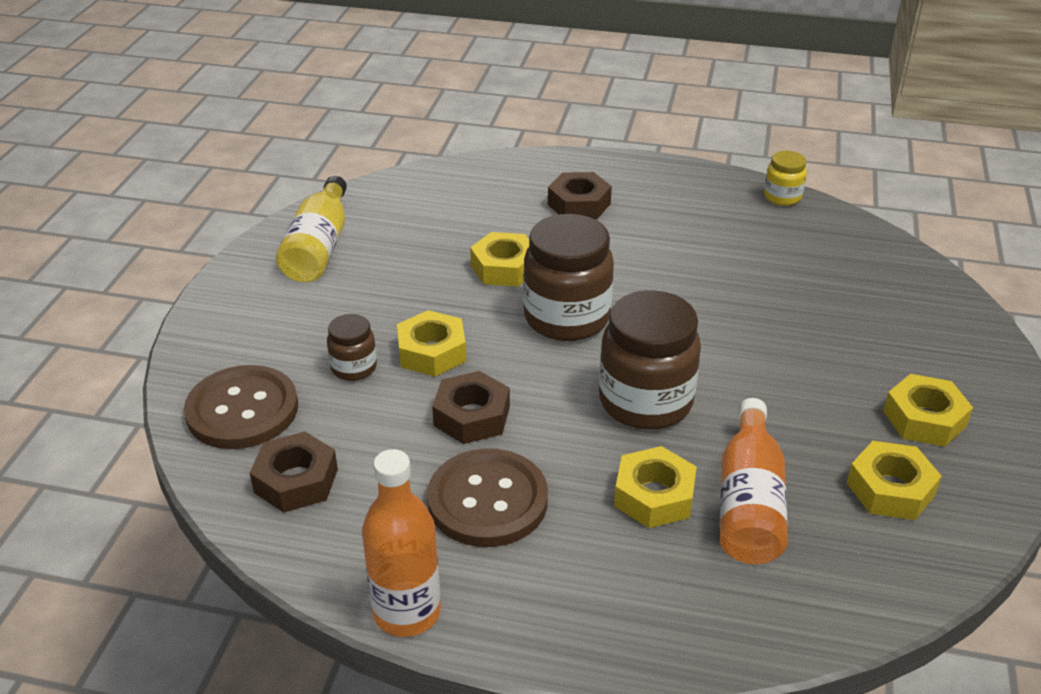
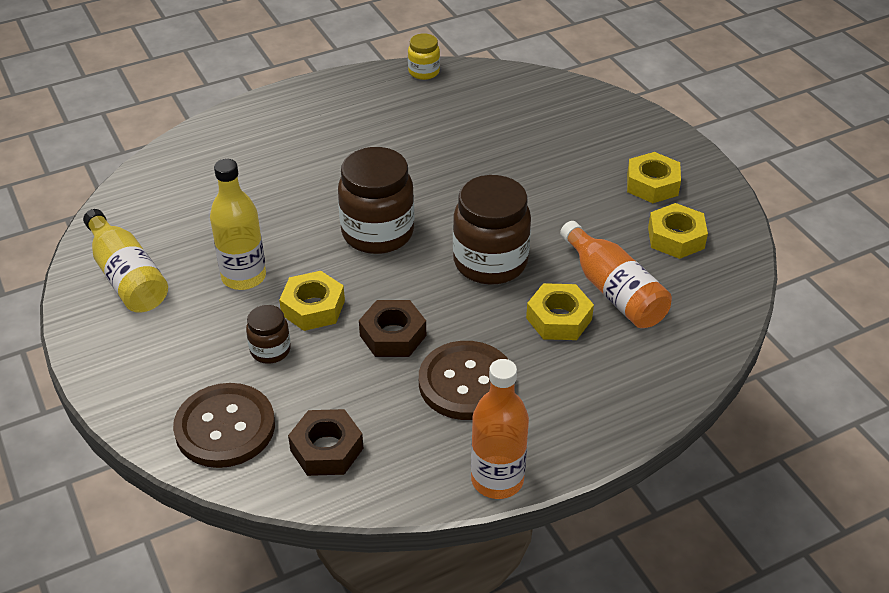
camera: 40 degrees left, 5 degrees up
yellow nut [470,232,529,287] -> none
brown nut [548,172,612,219] -> none
none -> yellow bottle [210,159,266,290]

